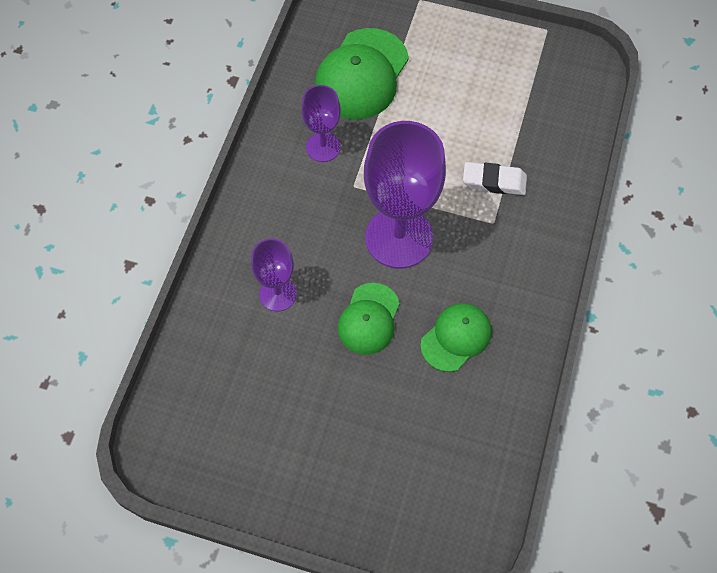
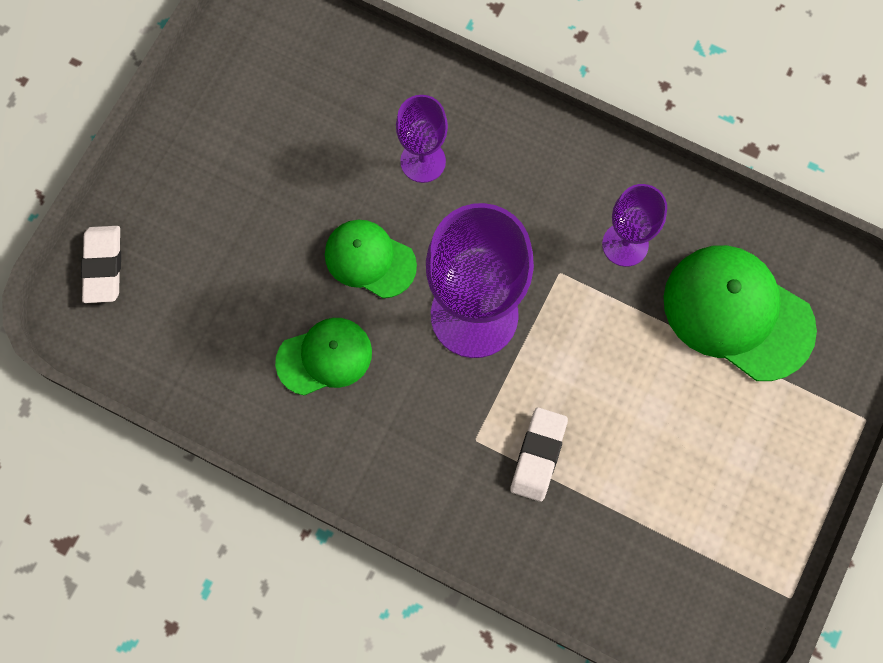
camera: 100 degrees right, 10 degrees up
green cap [420,303,492,372] -> green cap turned 75 degrees counterclockwise [275,318,372,396]
none -> white eraser [81,226,121,303]

